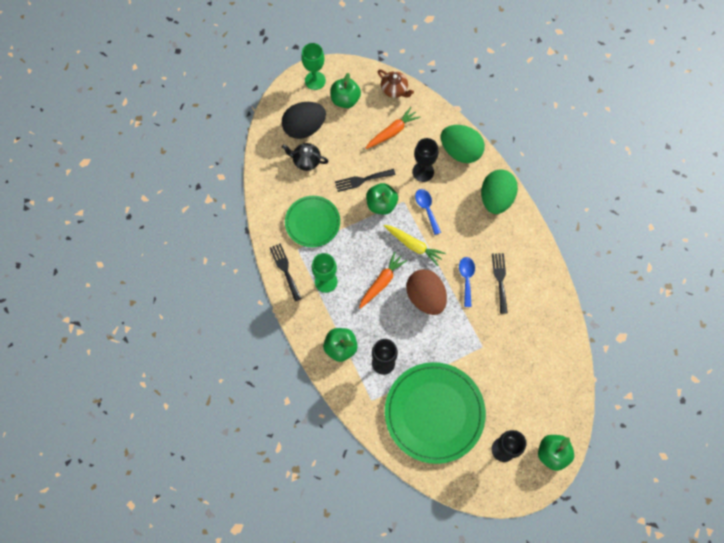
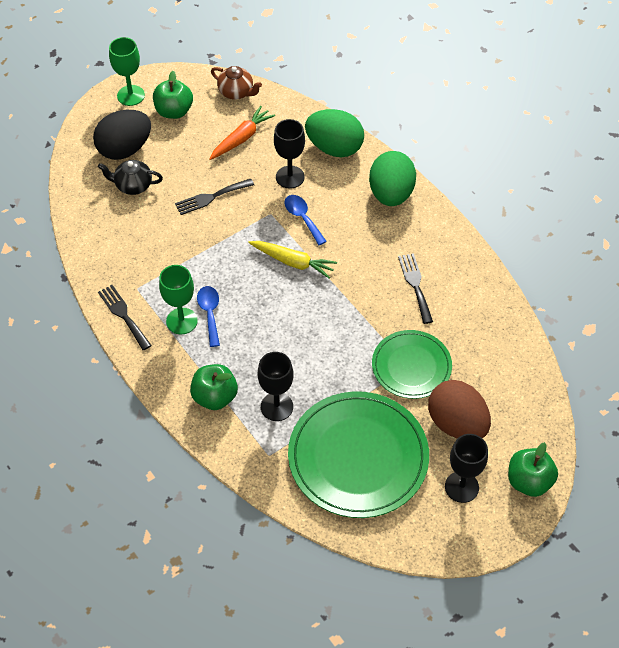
camera: 10 degrees left, 15 degrees down
green plate [285,196,340,247] -> green plate moved to [372,330,452,399]
orange carrot [359,251,407,309] -> none
green apple [366,183,398,215] -> none
brown egg [406,269,447,315] -> brown egg moved to [428,380,491,438]
blue spoon [459,257,475,307] -> blue spoon moved to [197,286,220,347]

